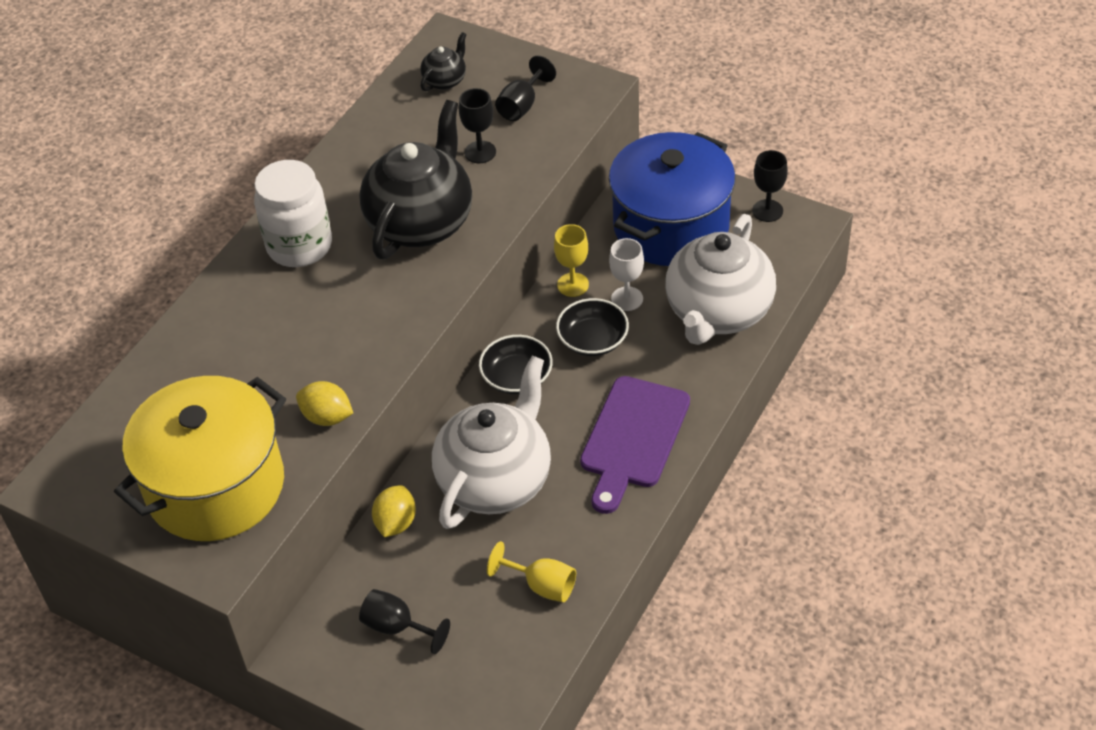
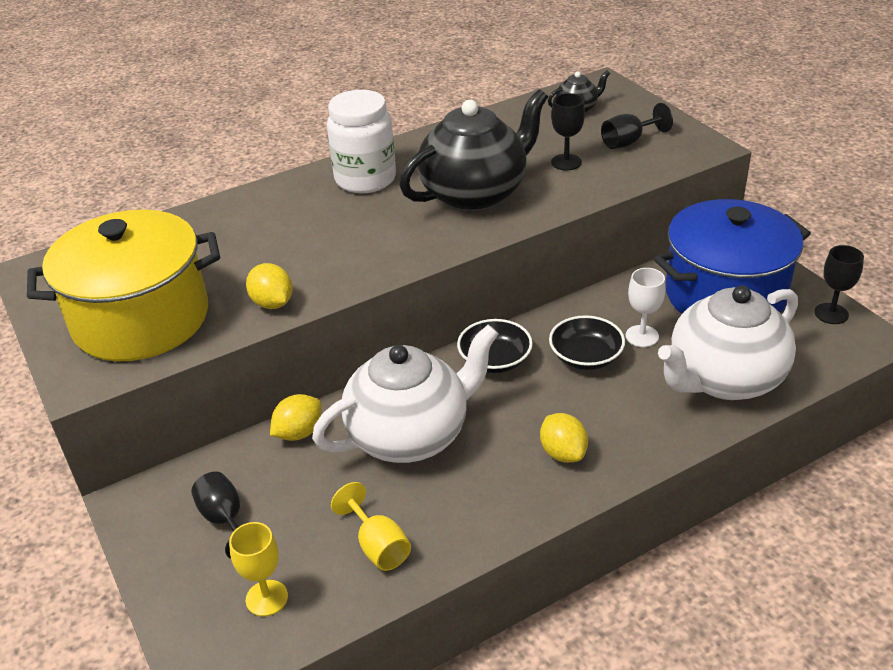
camera: 30 degrees right, 10 degrees down
yellow goblet [554,224,589,297] -> yellow goblet moved to [229,522,288,616]
purple cutting board [580,376,690,514] -> yellow lemon [540,413,588,463]

